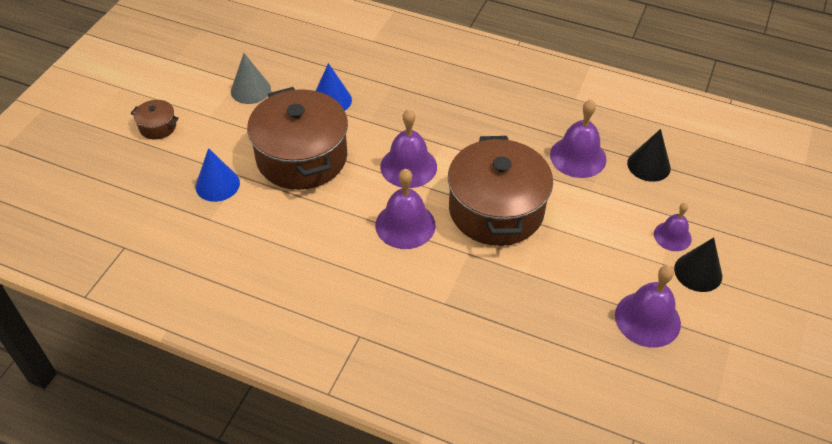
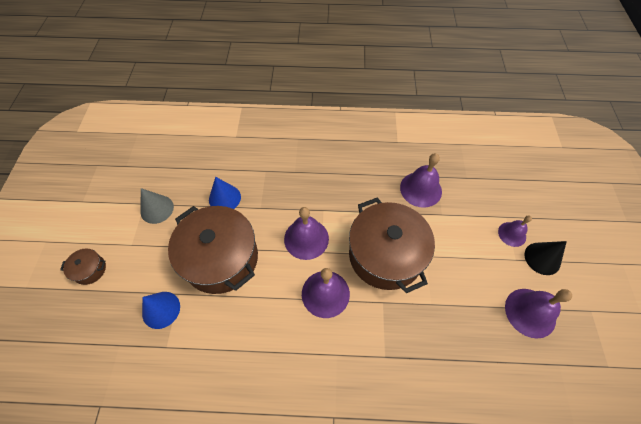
camera: 20 degrees left, 10 degrees up
black cone [627,129,671,182] -> none

